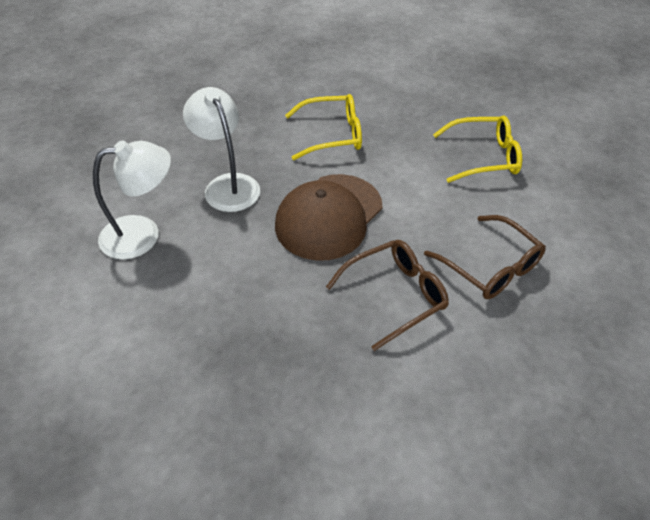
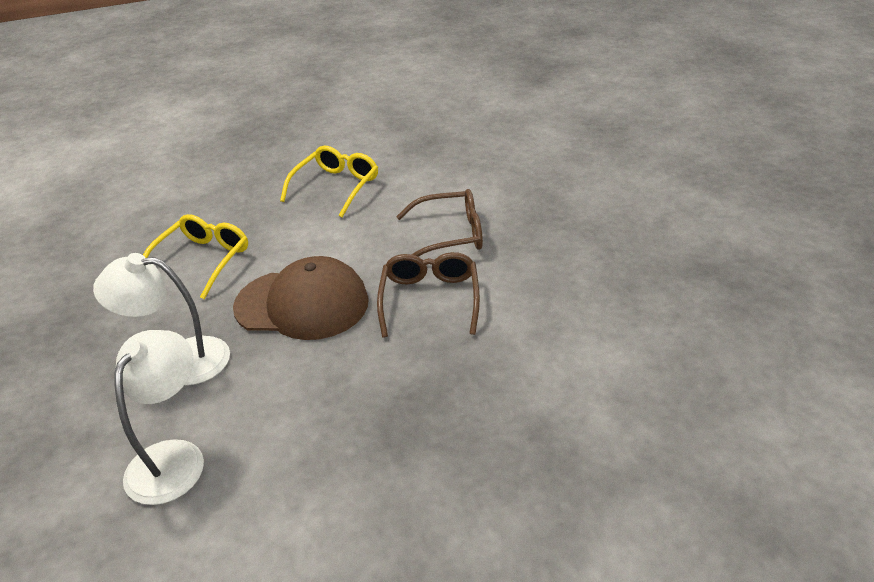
camera: 55 degrees left, 10 degrees down
brown cap [275,174,382,261] -> brown cap turned 60 degrees counterclockwise [233,256,369,340]

